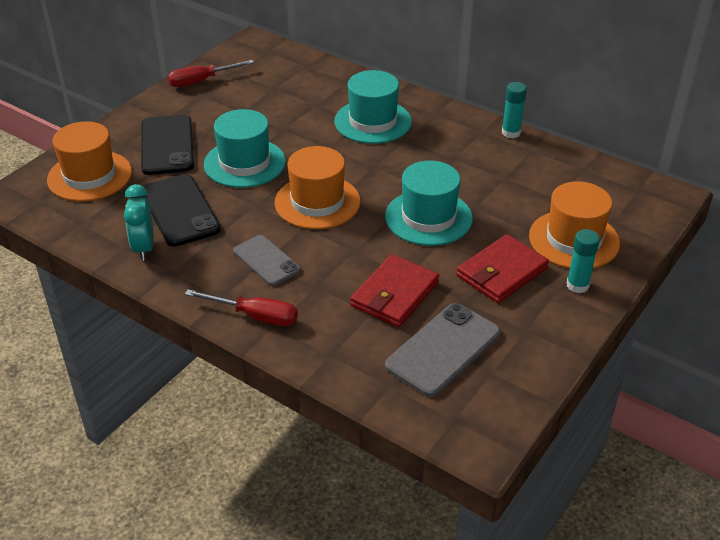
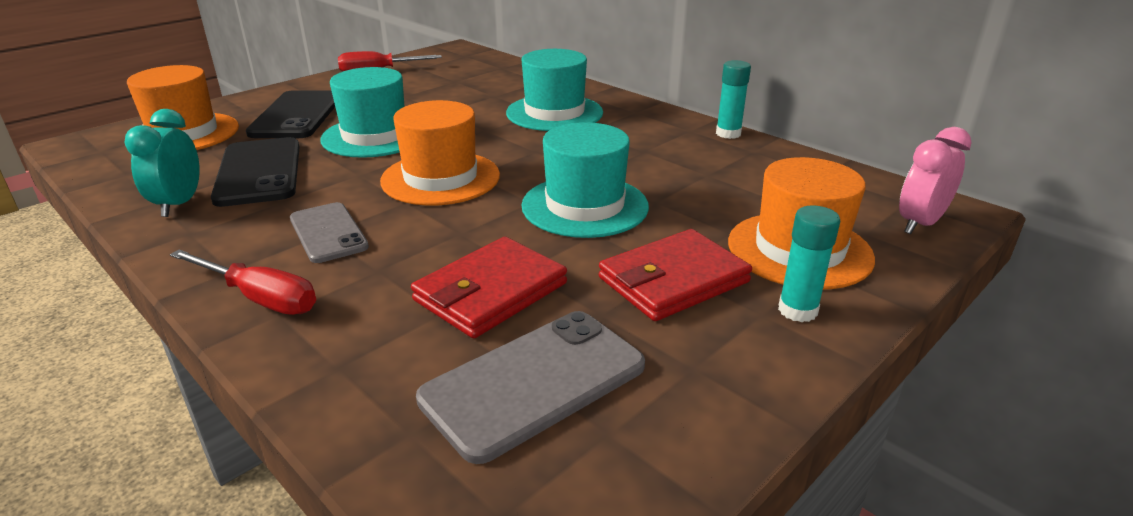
camera: 10 degrees right, 10 degrees down
none -> pink clock [899,127,972,234]

